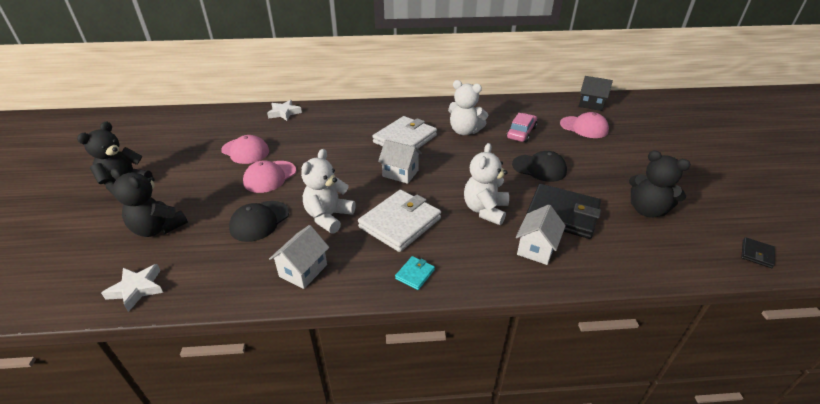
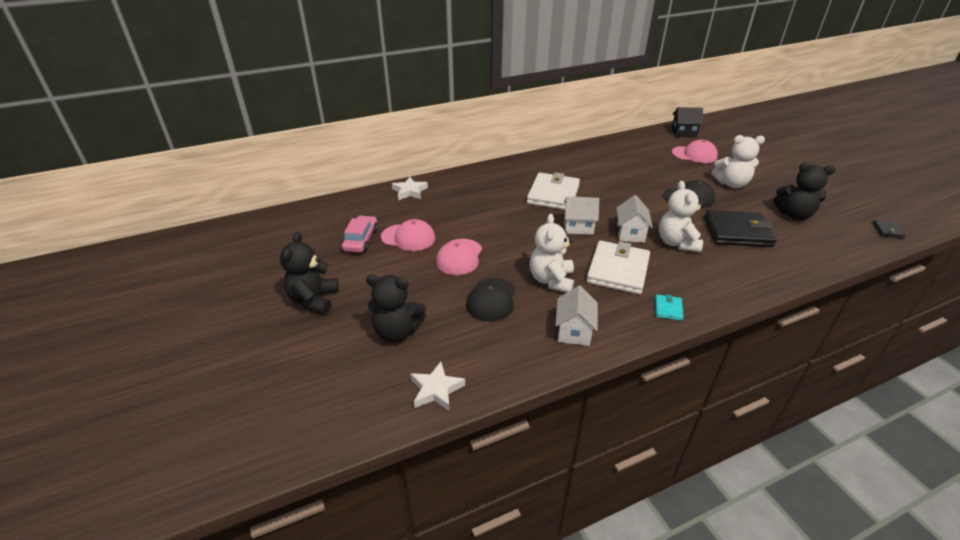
camera: 20 degrees left, 0 degrees up
white teddy bear [448,80,488,135] -> white teddy bear moved to [712,135,765,188]
pink car [506,113,537,142] -> pink car moved to [342,216,378,253]
white house [516,204,566,265] -> white house moved to [617,195,653,243]

